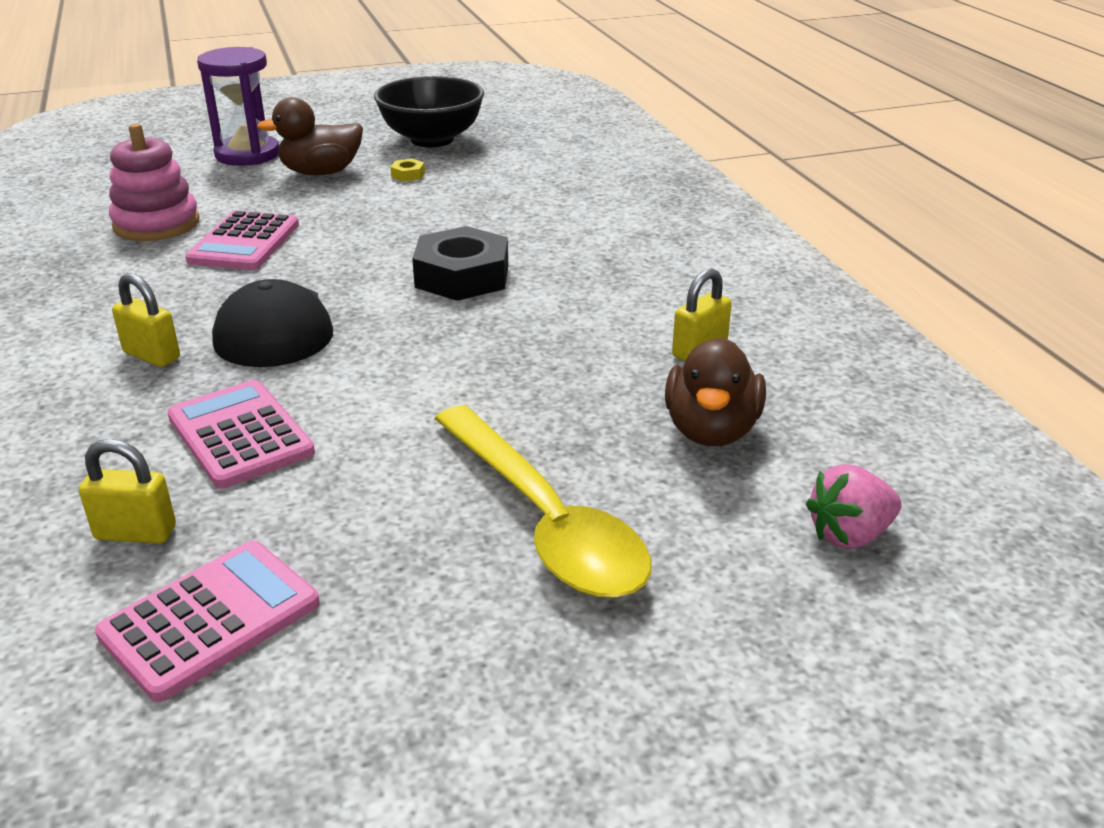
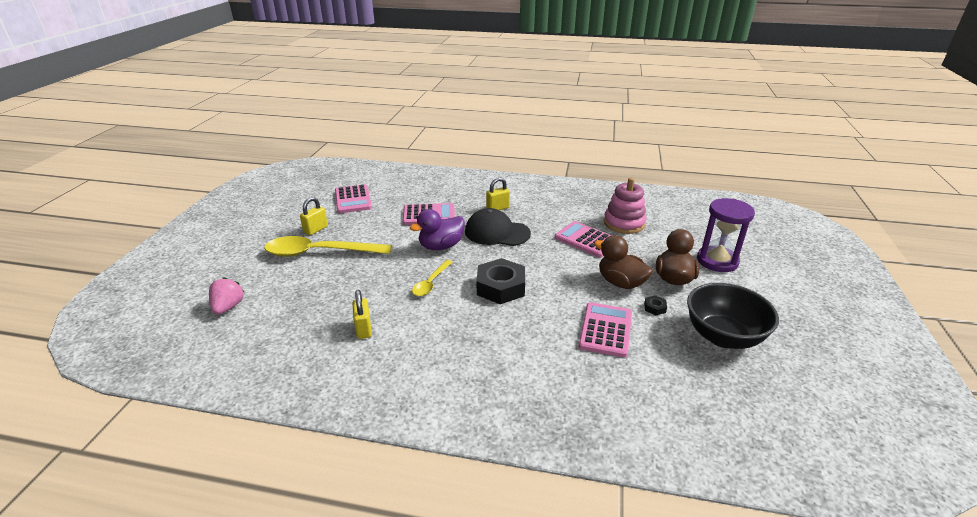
camera: 120 degrees right, 0 degrees up
yellow padlock [79,439,176,544] -> yellow padlock moved to [300,197,328,235]
yellow nut [390,159,425,181] -> black nut [644,295,667,315]
brown duck [665,337,766,446] -> brown duck moved to [594,235,653,289]
none -> purple duck [410,209,465,250]
none -> yellow spoon [412,260,452,296]
none -> pink calculator [579,302,632,358]

